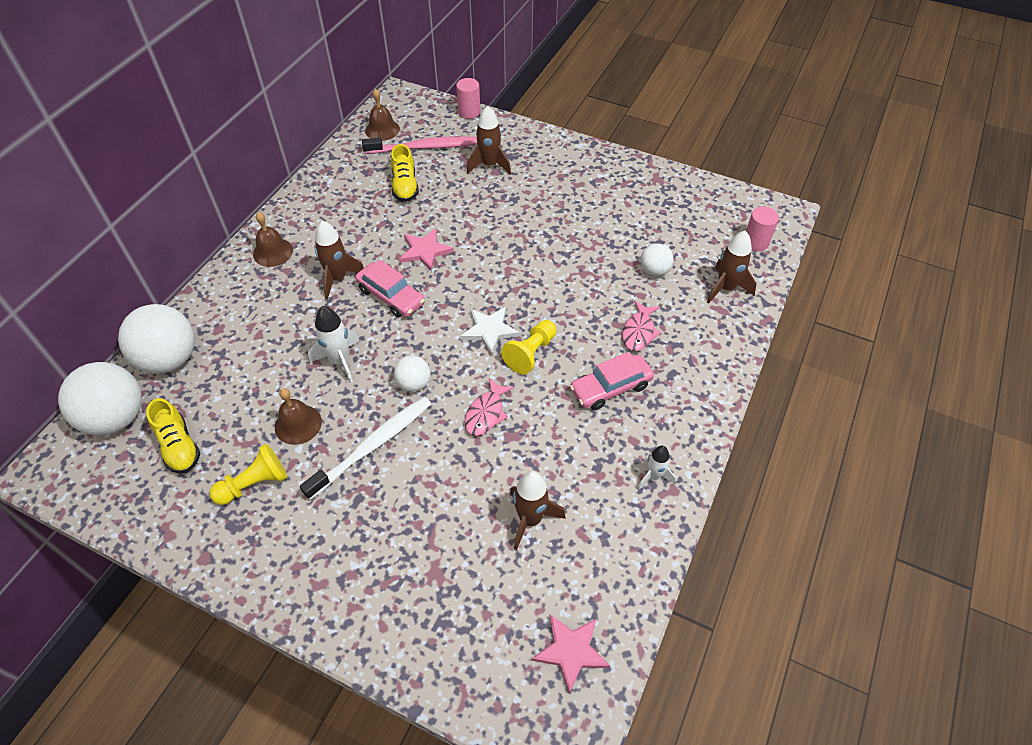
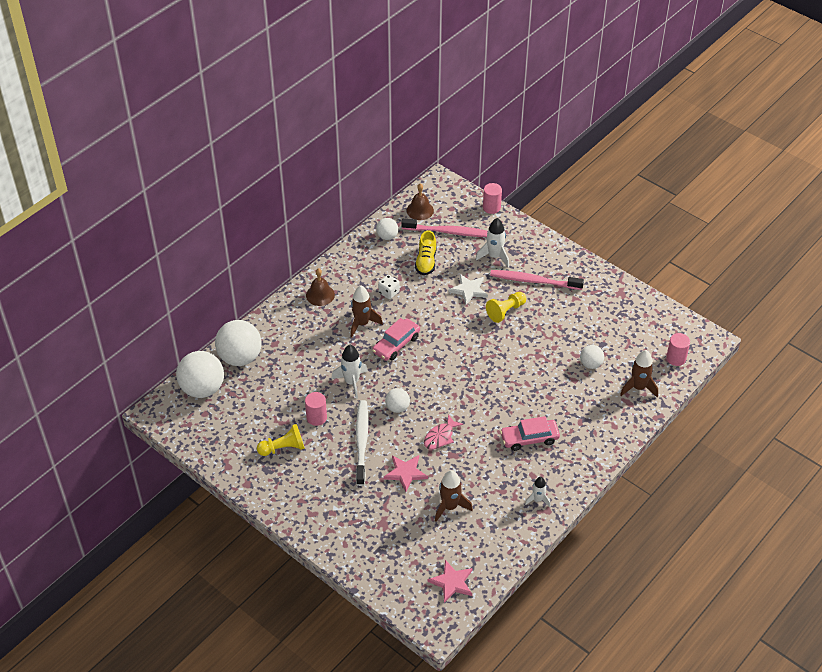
camera: 15 degrees right, 5 degrees down
yellow shoe [146,398,200,474] -> none
brown bell [275,388,322,445] -> pink cylinder [305,392,327,426]
white toothbrush [300,397,431,500] -> white toothbrush turned 60 degrees counterclockwise [356,400,368,486]
pink car [355,260,425,318] -> pink car turned 75 degrees clockwise [372,318,420,361]
pink star [400,228,454,271] -> pink star moved to [384,455,428,492]
white star [460,307,520,355] -> white star moved to [448,274,488,305]
brown rocket [467,105,511,174] -> white rocket [476,218,509,267]
yellow pawn [501,320,556,374] -> yellow pawn moved to [486,292,527,323]
pink fish [622,301,661,351] -> none
none -> white ball [376,218,398,240]
none -> white dice [378,275,400,299]
none -> pink toothbrush [490,270,584,290]

